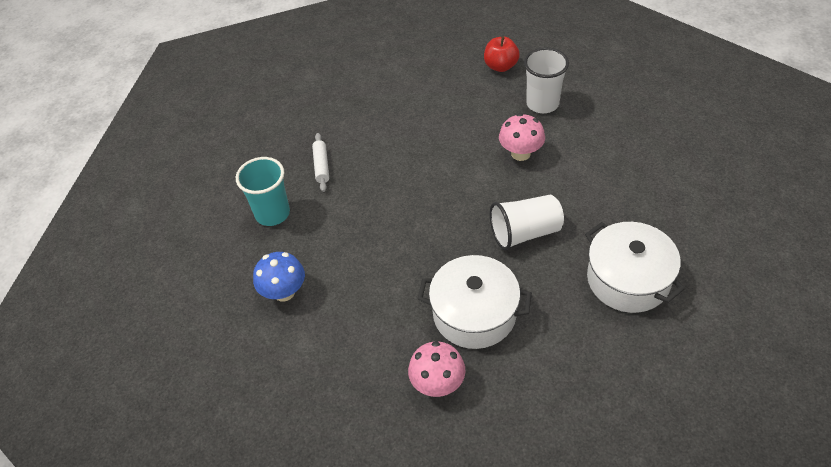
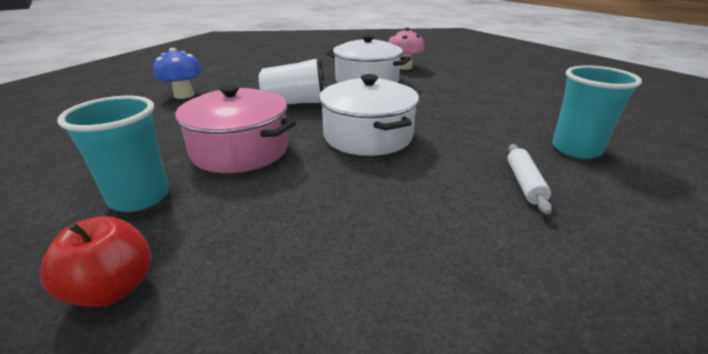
camera: 170 degrees left, 20 degrees down
blue mushroom [253,252,305,302] -> blue mushroom moved to [153,48,203,99]
pink mushroom [499,113,545,161] -> pink pot [175,85,296,173]
white cup [524,48,569,113] -> turquoise cup [57,96,169,212]
white pot [585,222,685,313] -> white pot moved to [319,74,419,156]

